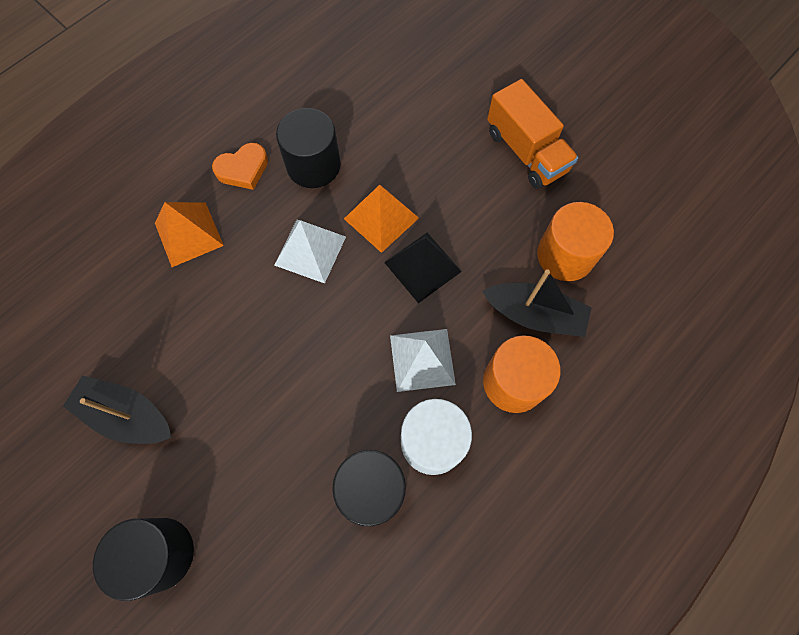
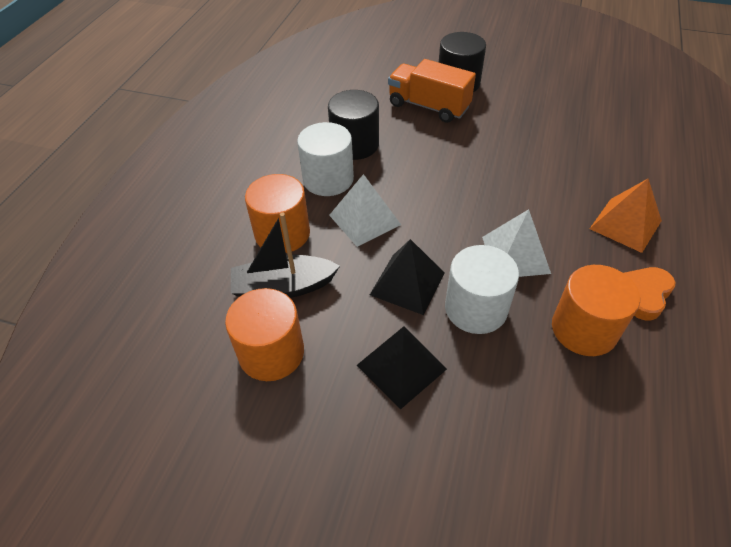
camera: 155 degrees right, 20 degrees down
black boat [63,375,172,444] -> none
black cylinder [276,108,341,188] -> orange cylinder [552,265,640,356]
orange pyramid [344,185,419,253] -> white cylinder [445,245,519,334]
orange truck [487,79,578,189] -> orange truck moved to [388,59,476,123]
none -> black pyramid [356,326,447,409]

